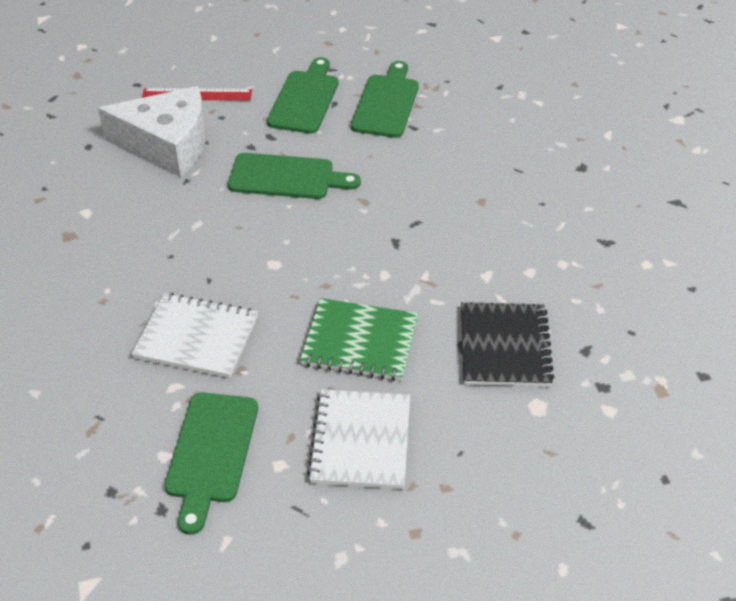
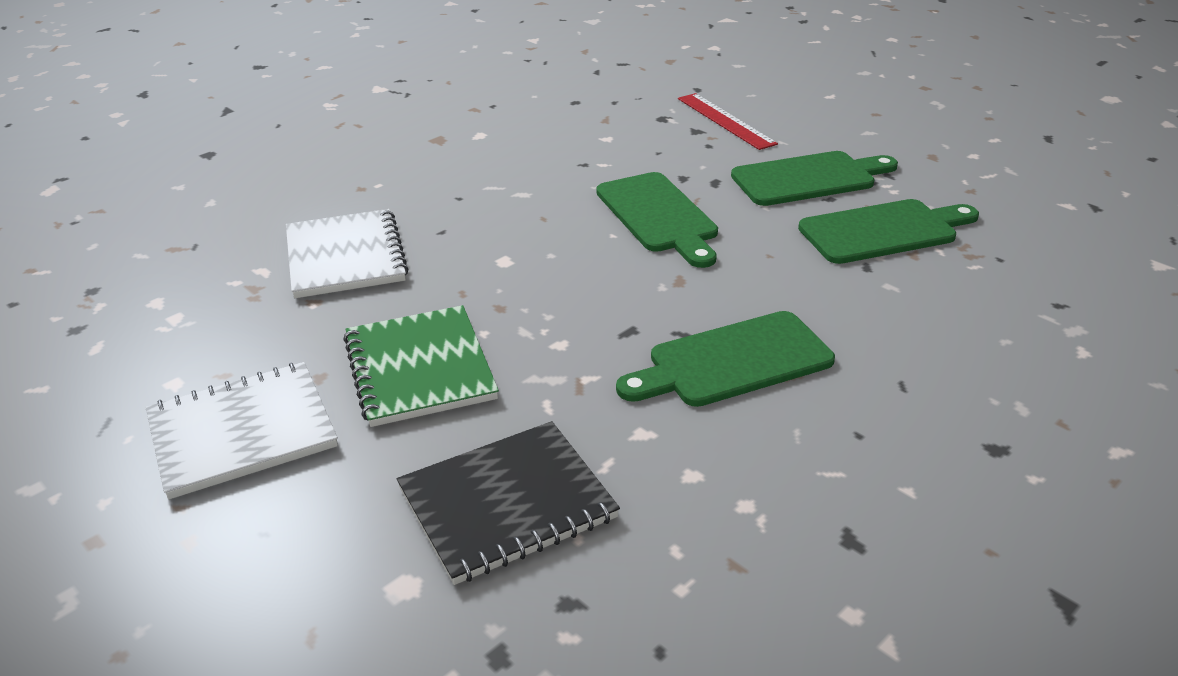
camera: 60 degrees right, 10 degrees down
white cheese [98,86,206,178] -> none
green cutting board [164,392,258,535] -> green cutting board moved to [616,311,835,407]

